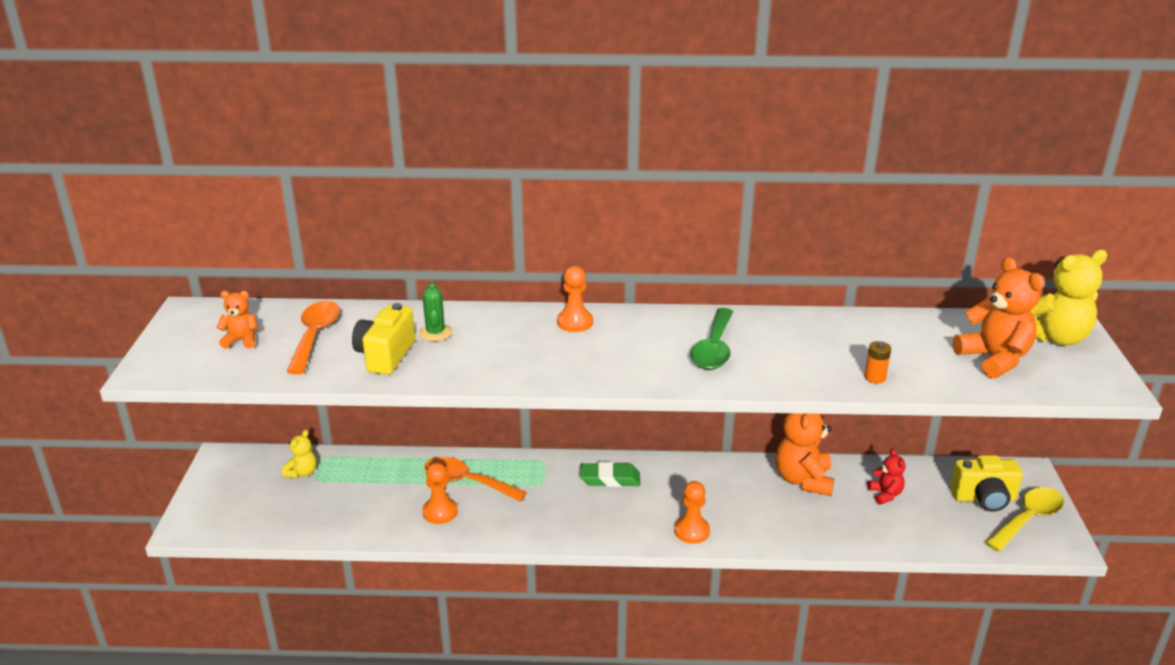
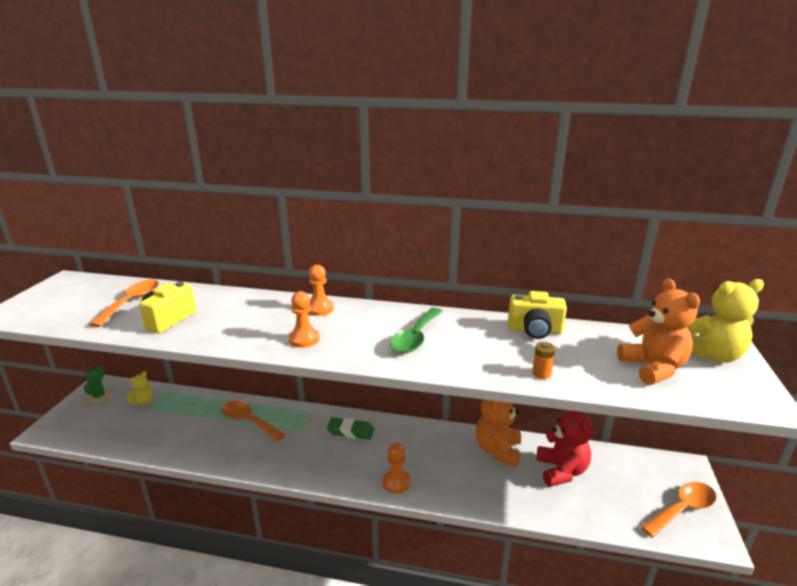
camera: 10 degrees right, 5 degrees down
orange teddy bear [216,291,258,349] -> none
green cactus [419,283,452,341] -> green cactus moved to [84,365,111,403]
orange pawn [422,463,458,524] -> orange pawn moved to [288,291,320,348]
red teddy bear [867,448,905,505] -> red teddy bear [537,411,593,487], size x1.85
yellow camera [950,455,1023,512] -> yellow camera moved to [508,291,567,339]
yellow spoon [985,487,1064,551] -> orange spoon [641,482,717,537]

